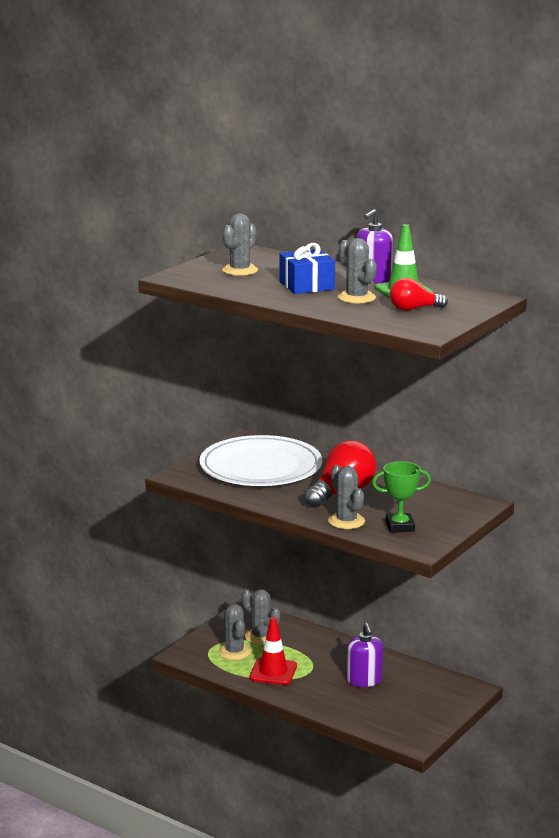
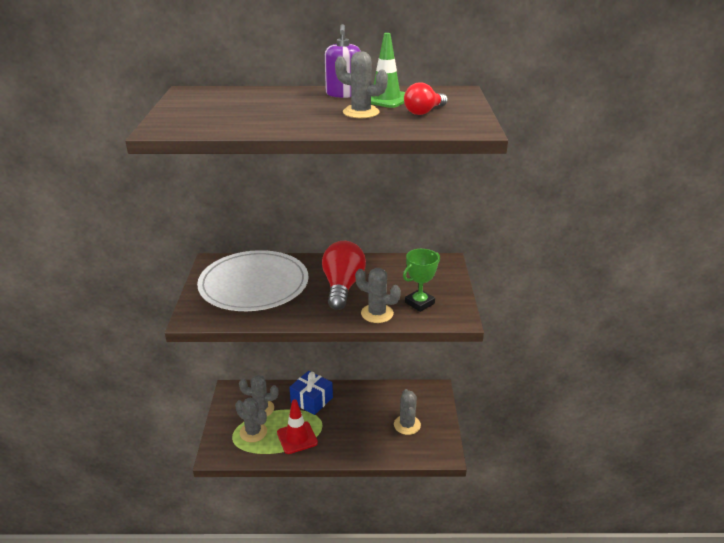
camera: 35 degrees left, 10 degrees up
grey cactus [222,214,258,276] -> grey cactus moved to [394,389,421,435]
blue gift [279,243,335,294] -> blue gift moved to [290,371,333,415]
purple soap dispenser [347,623,383,687] -> none

